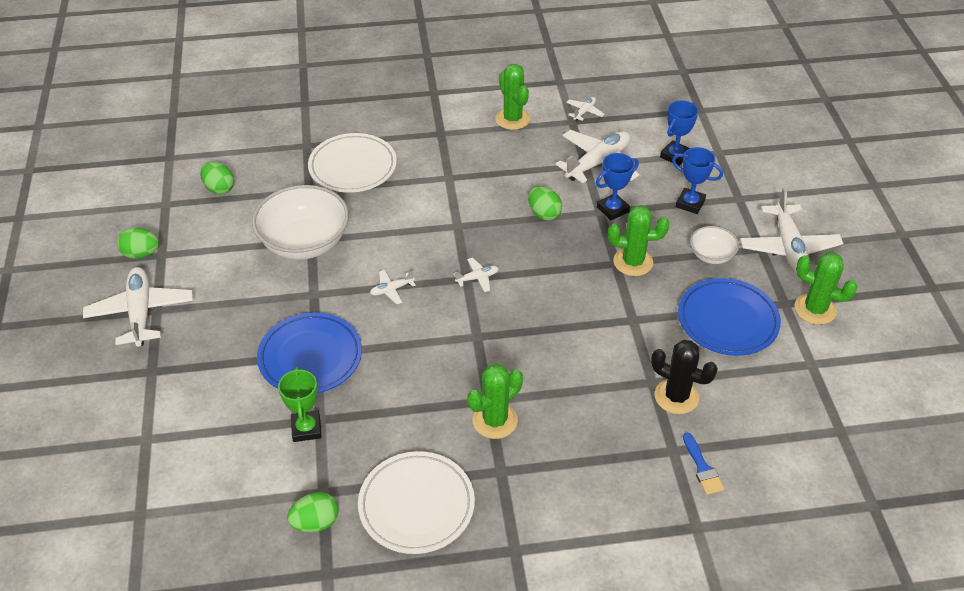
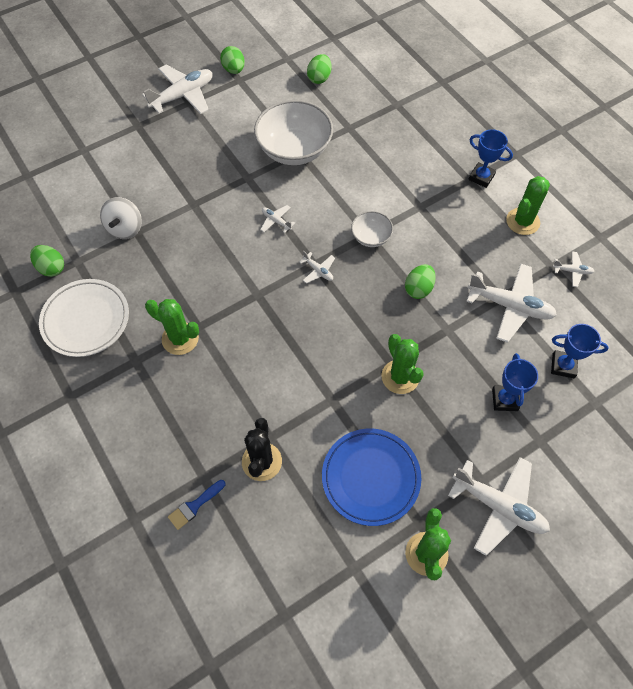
camera: 65 degrees right, 15 degrees up
blue plate [257,312,362,393] -> none
green trophy [278,367,322,442] -> white spinning top [100,197,142,239]
white plate [308,133,397,193] -> none
blue trophy [596,153,639,220] -> blue trophy moved to [468,129,513,188]
white bowl [690,226,739,264] -> white bowl moved to [351,211,393,247]
white plane [740,187,843,273] -> white plane turned 120 degrees counterclockwise [448,457,550,556]

